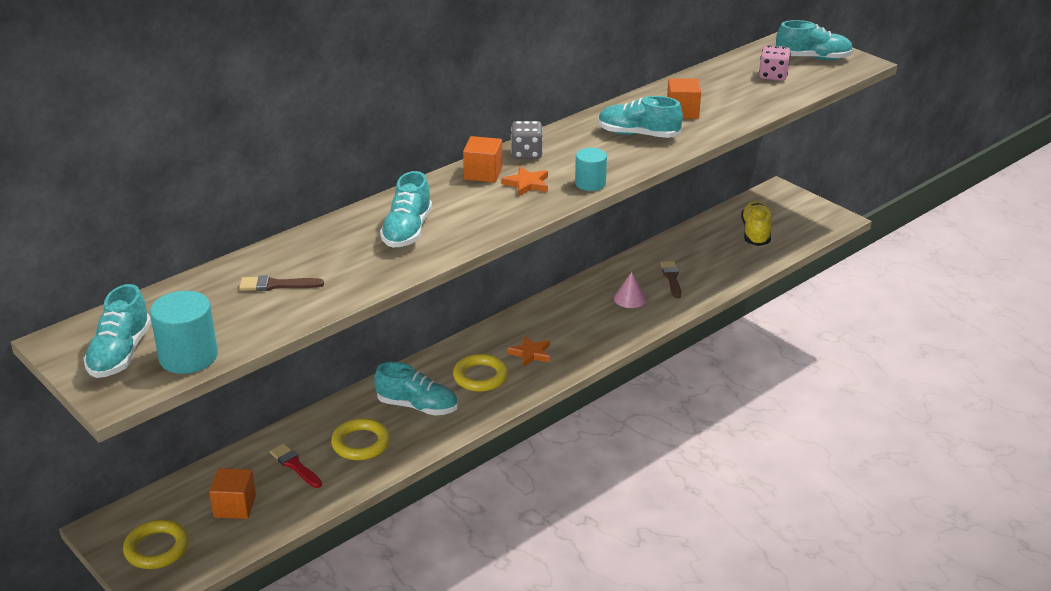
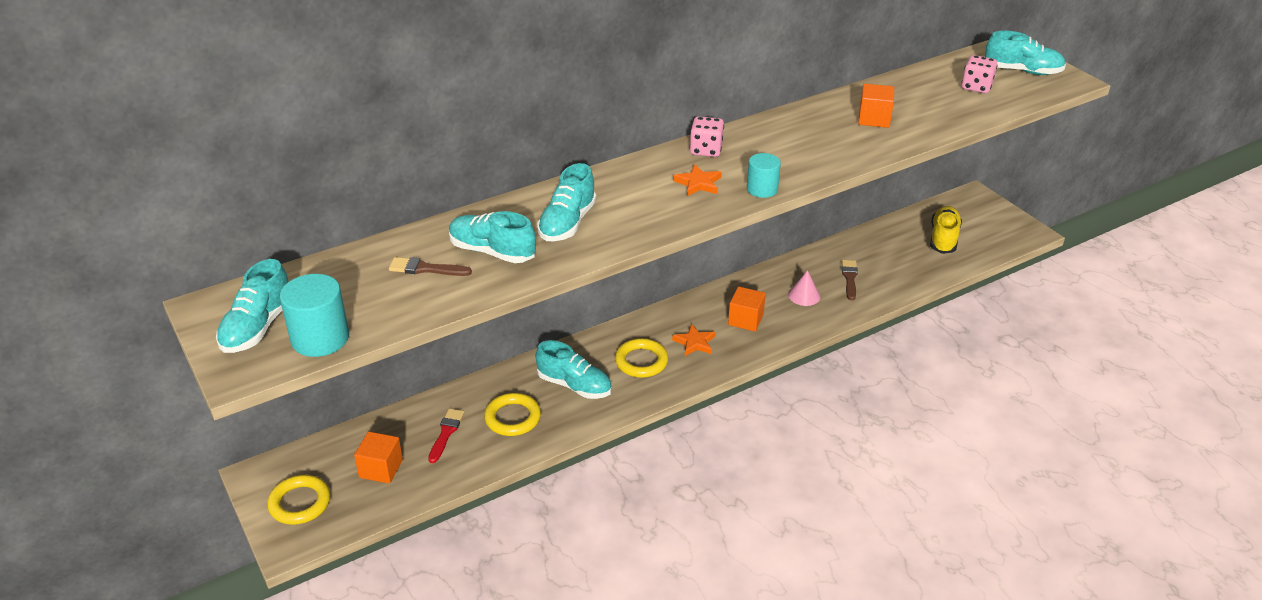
camera: 10 degrees right, 5 degrees up
red brush [270,444,322,488] -> red brush turned 45 degrees clockwise [428,408,465,463]
orange cube [463,136,502,183] -> orange cube moved to [728,286,766,332]
grey dice [511,121,543,159] -> pink dice [690,116,724,157]
turquoise shoe [598,96,683,138] -> turquoise shoe moved to [449,211,536,263]

